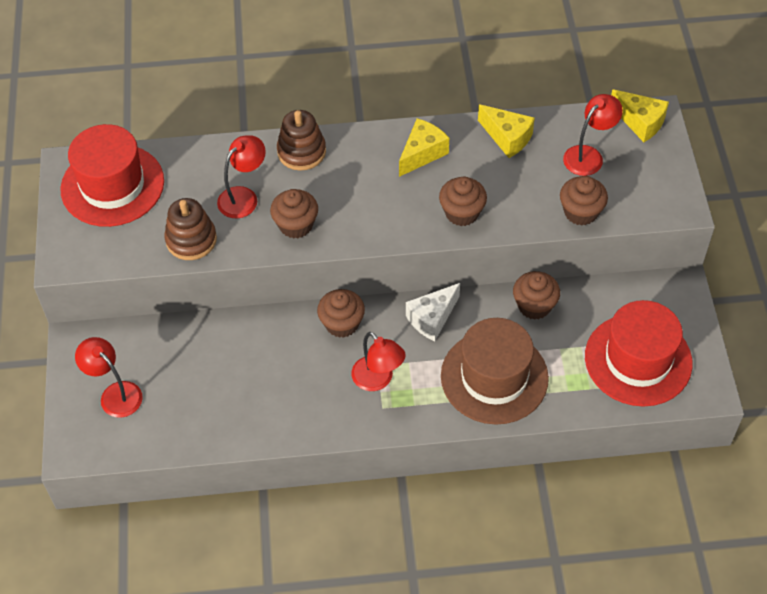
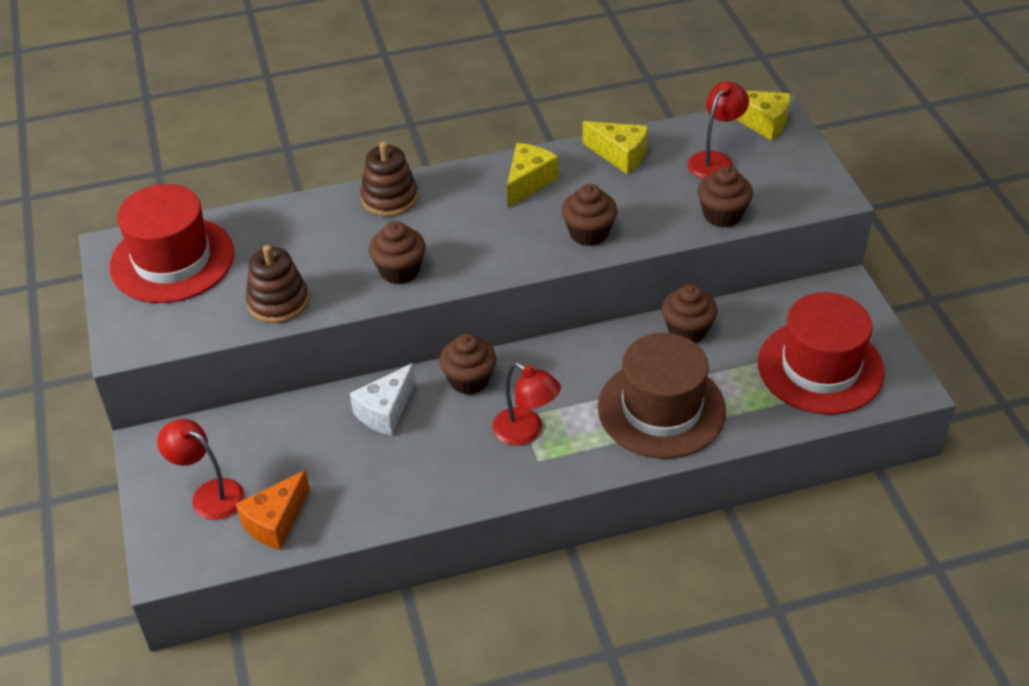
camera: 10 degrees left, 10 degrees down
red lamp [217,135,266,218] -> none
white cheese [406,283,460,341] -> white cheese moved to [350,363,415,436]
none -> orange cheese [235,470,310,550]

